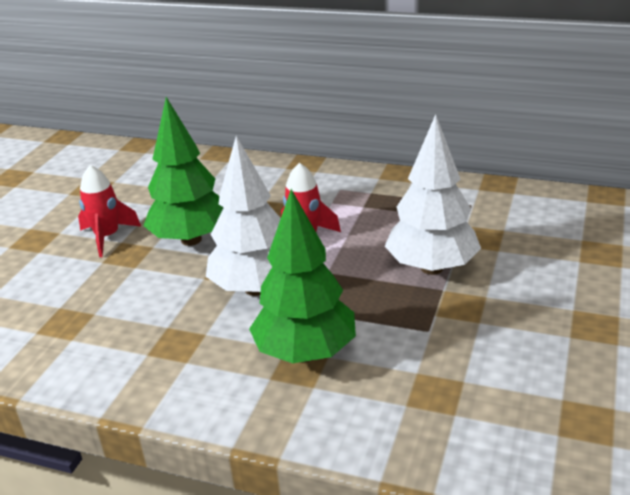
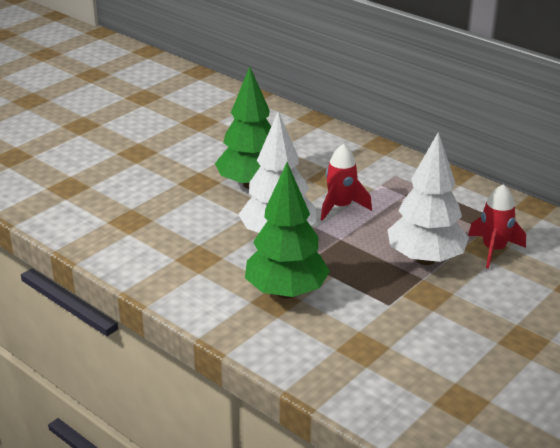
camera: 20 degrees right, 0 degrees up
red rocket [78,165,141,257] -> red rocket moved to [468,184,526,269]

